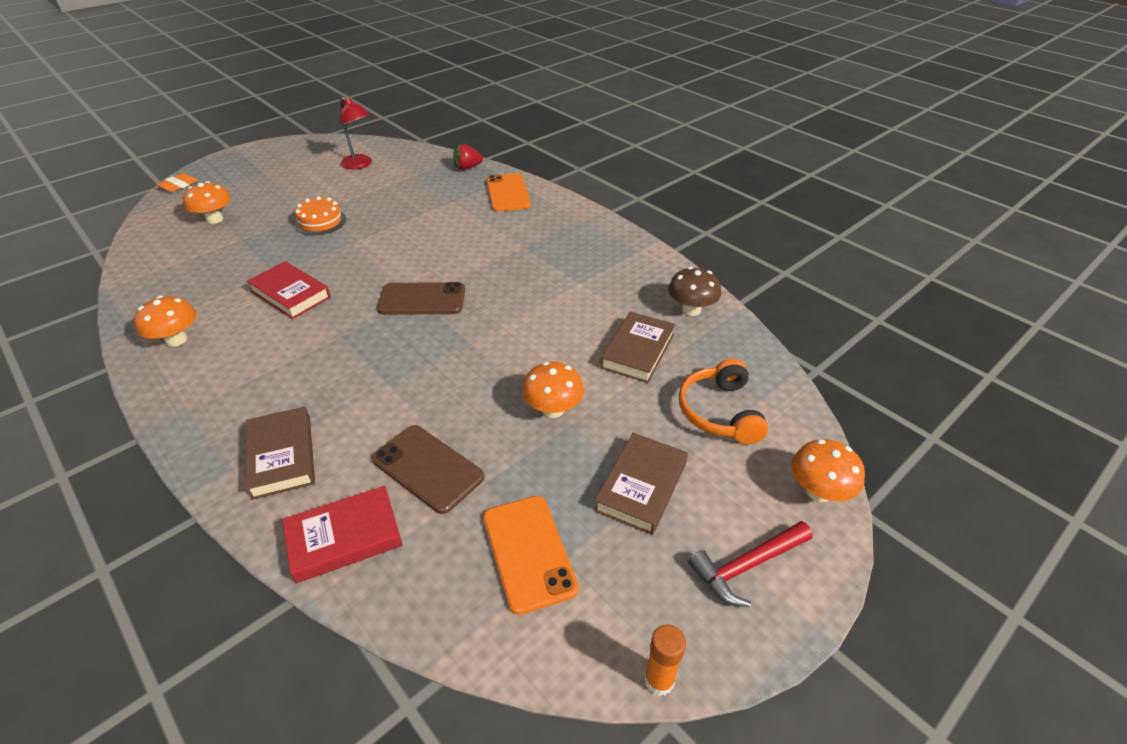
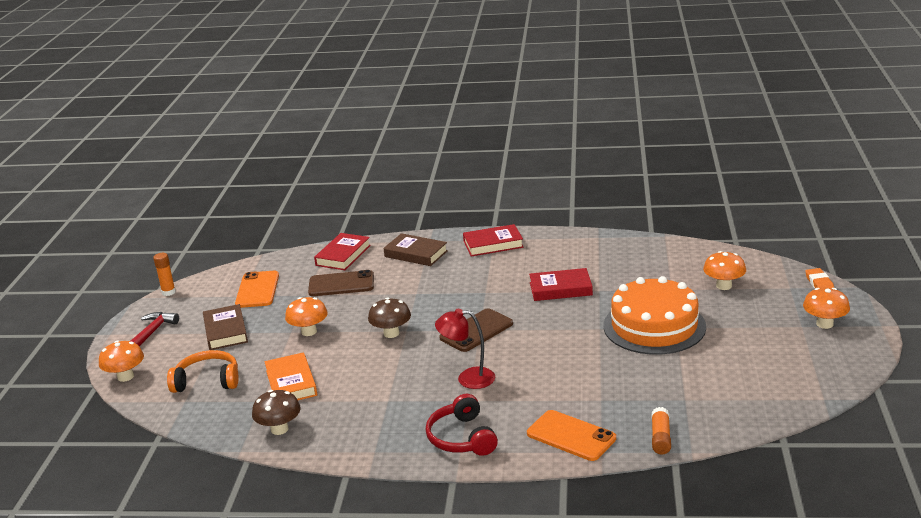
camera: 140 degrees right, 15 degrees down
orange mushroom [134,296,196,347] -> orange mushroom moved to [803,288,850,329]
orange cake [294,196,346,236] -> orange cake [603,276,706,355], size x2.00
red lamp [340,97,372,169] -> red lamp moved to [435,309,495,389]
red strawberry [453,143,483,170] -> orange glue stick [651,407,671,455]
orange phone [483,496,578,615] -> orange phone turned 60 degrees clockwise [235,271,279,308]
brown book [600,312,676,383] -> orange book [264,352,317,400]
orange headphones [679,359,768,444] -> orange headphones turned 45 degrees counterclockwise [167,350,239,393]
none -> brown mushroom [368,298,411,338]
none -> red headphones [426,394,498,456]
none -> red book [463,224,524,257]

